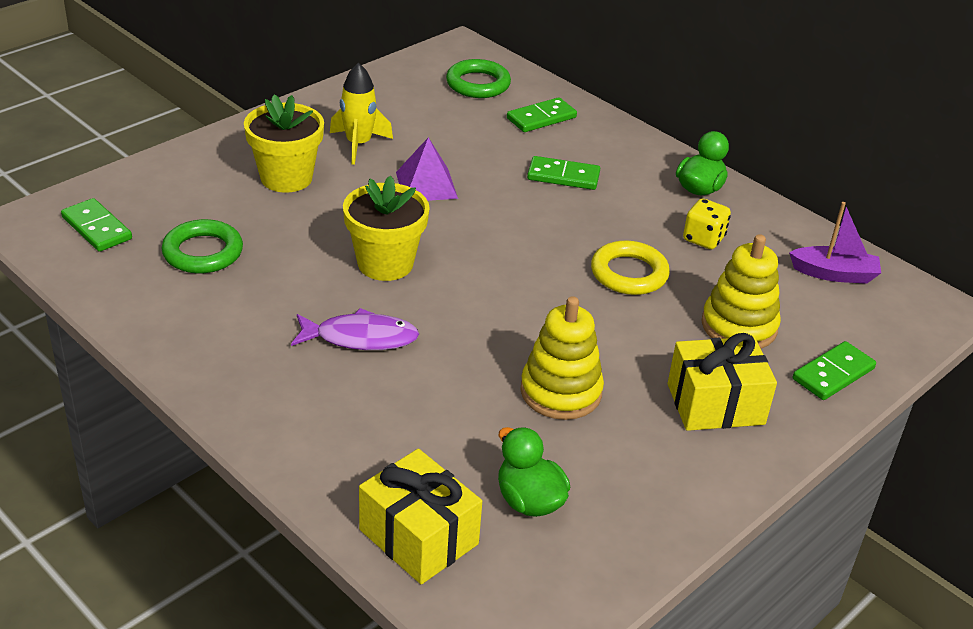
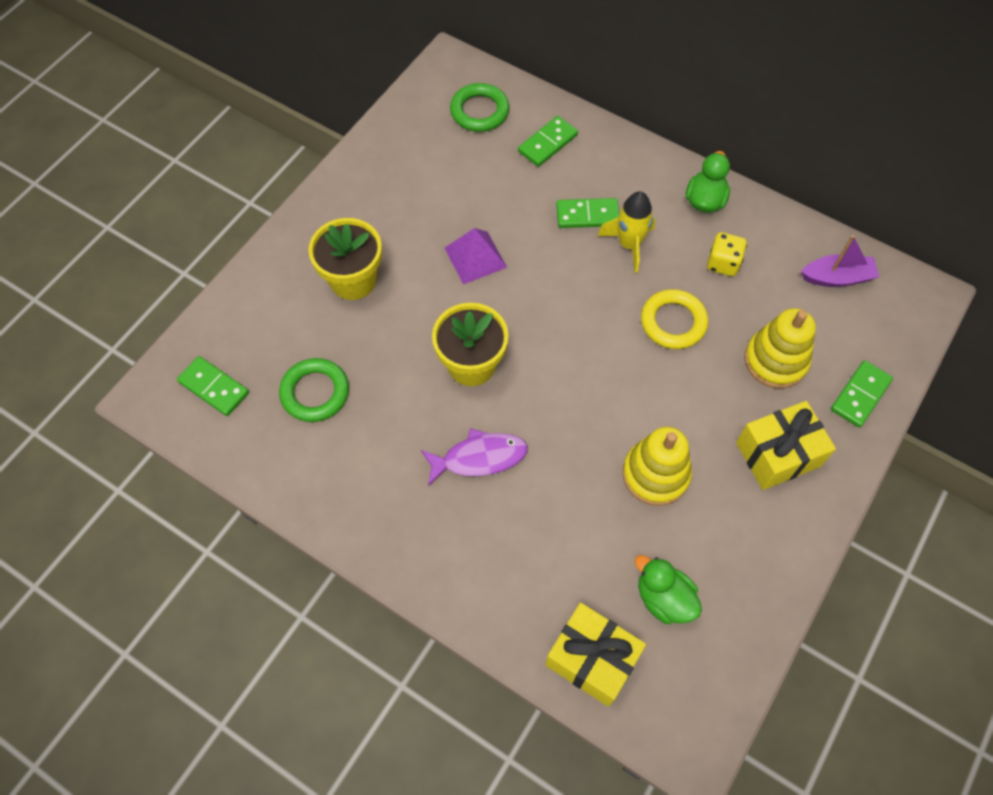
camera: 10 degrees left, 25 degrees up
yellow rocket [330,63,393,165] -> yellow rocket moved to [598,191,656,273]

